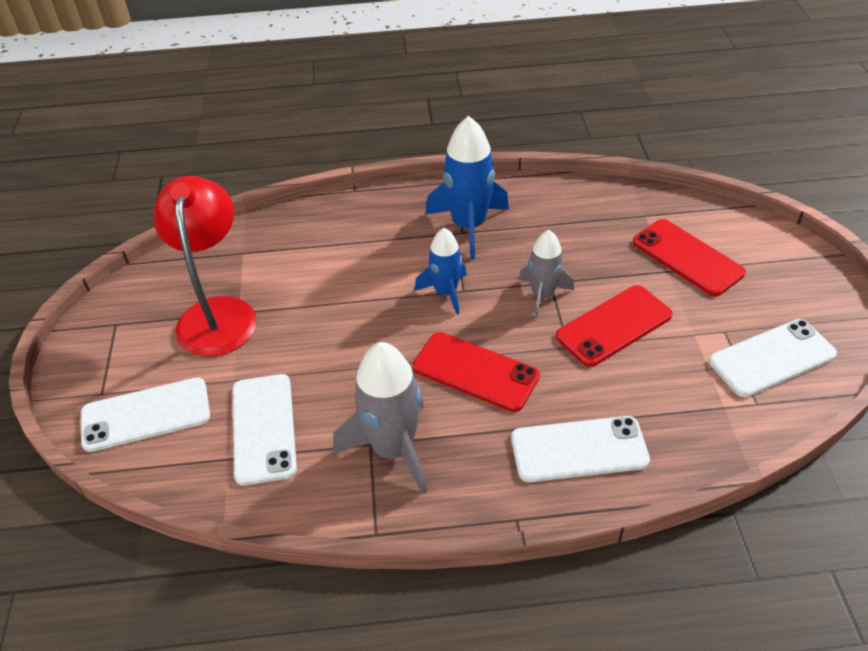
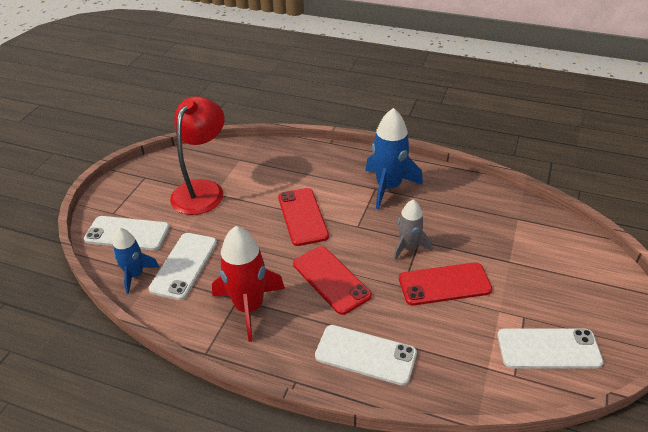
camera: 25 degrees right, 5 degrees down
grey rocket [333,342,427,494] -> red rocket [212,226,285,342]
blue rocket [414,228,467,315] -> blue rocket moved to [113,228,160,294]
red phone [633,219,746,296] -> red phone moved to [278,188,329,246]

